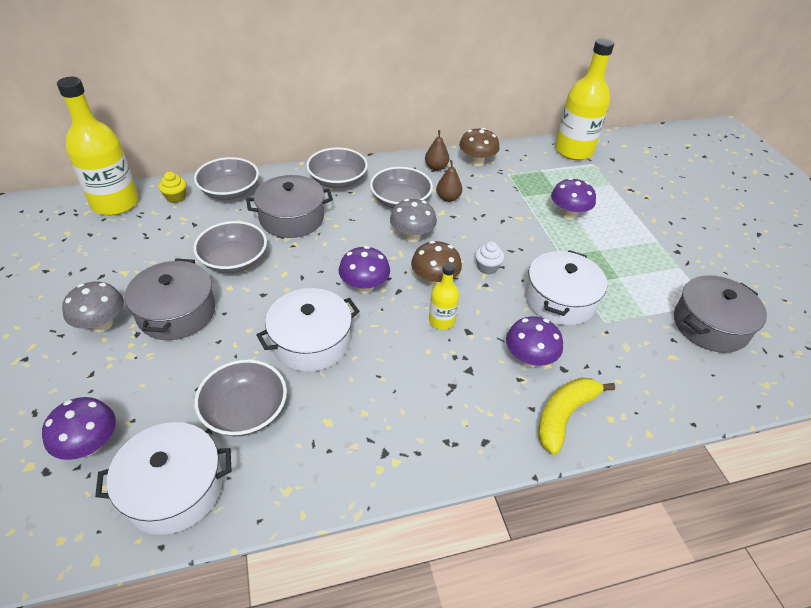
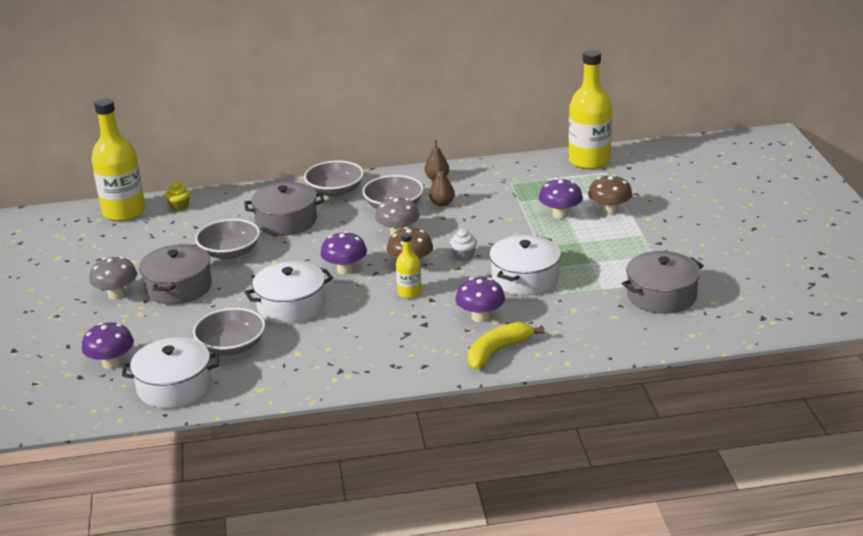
camera: 10 degrees right, 15 degrees down
grey bowl [194,157,259,200] -> none
brown mushroom [459,128,500,166] -> brown mushroom moved to [588,175,632,215]

